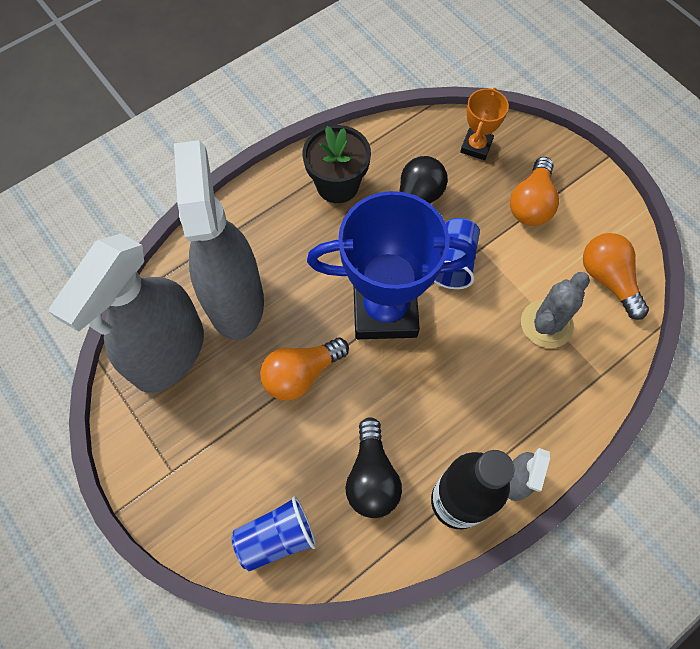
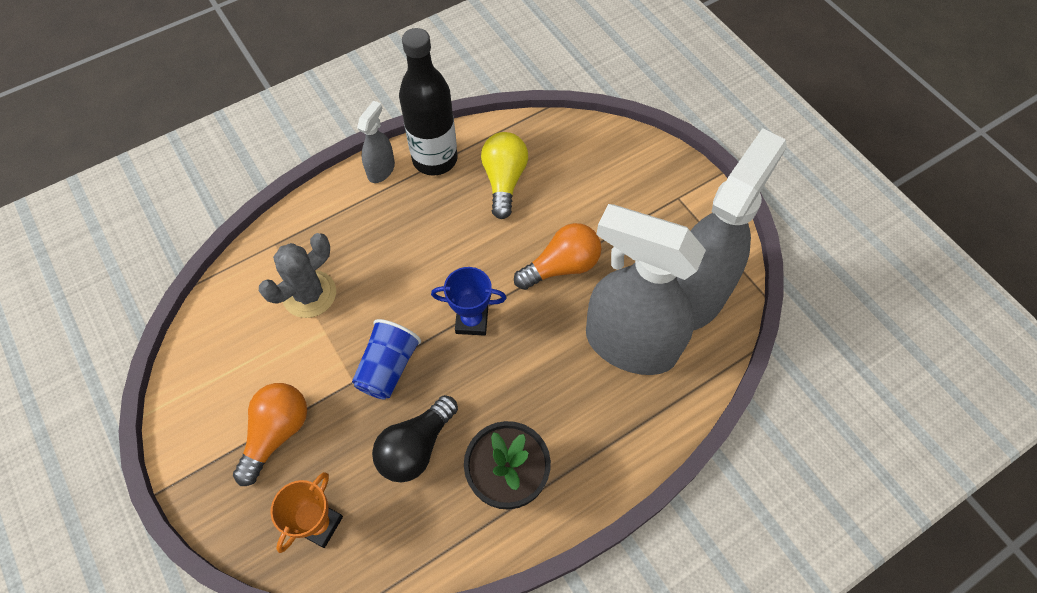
camera: 175 degrees left, 5 degrees down
grey spray bottle [174,140,264,340] -> grey spray bottle turned 120 degrees clockwise [586,204,706,375]
blue cup [231,496,316,571] -> none
blue trophy [307,191,476,339] -> blue trophy [431,267,507,336], size x0.47
black light bulb [345,417,402,518] -> yellow light bulb [481,132,528,219]
orange light bulb [583,233,649,320] -> none

